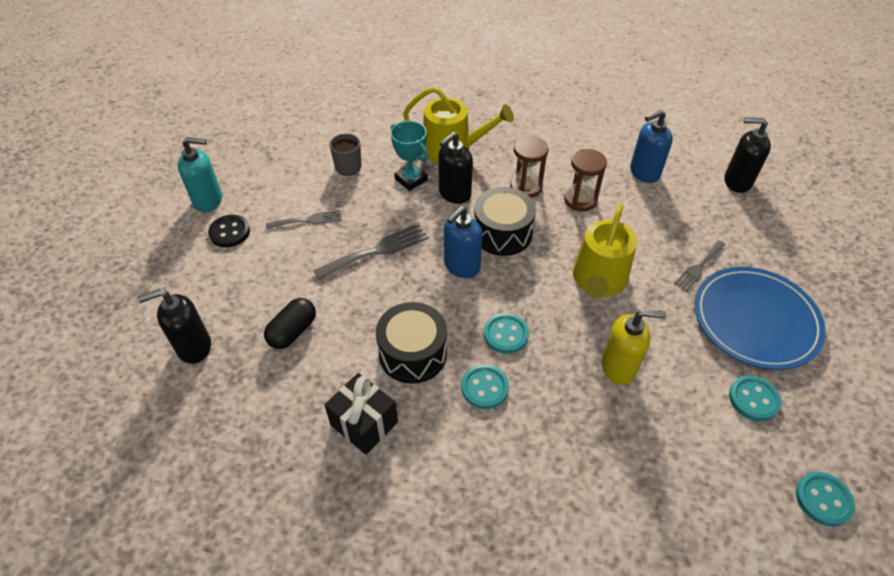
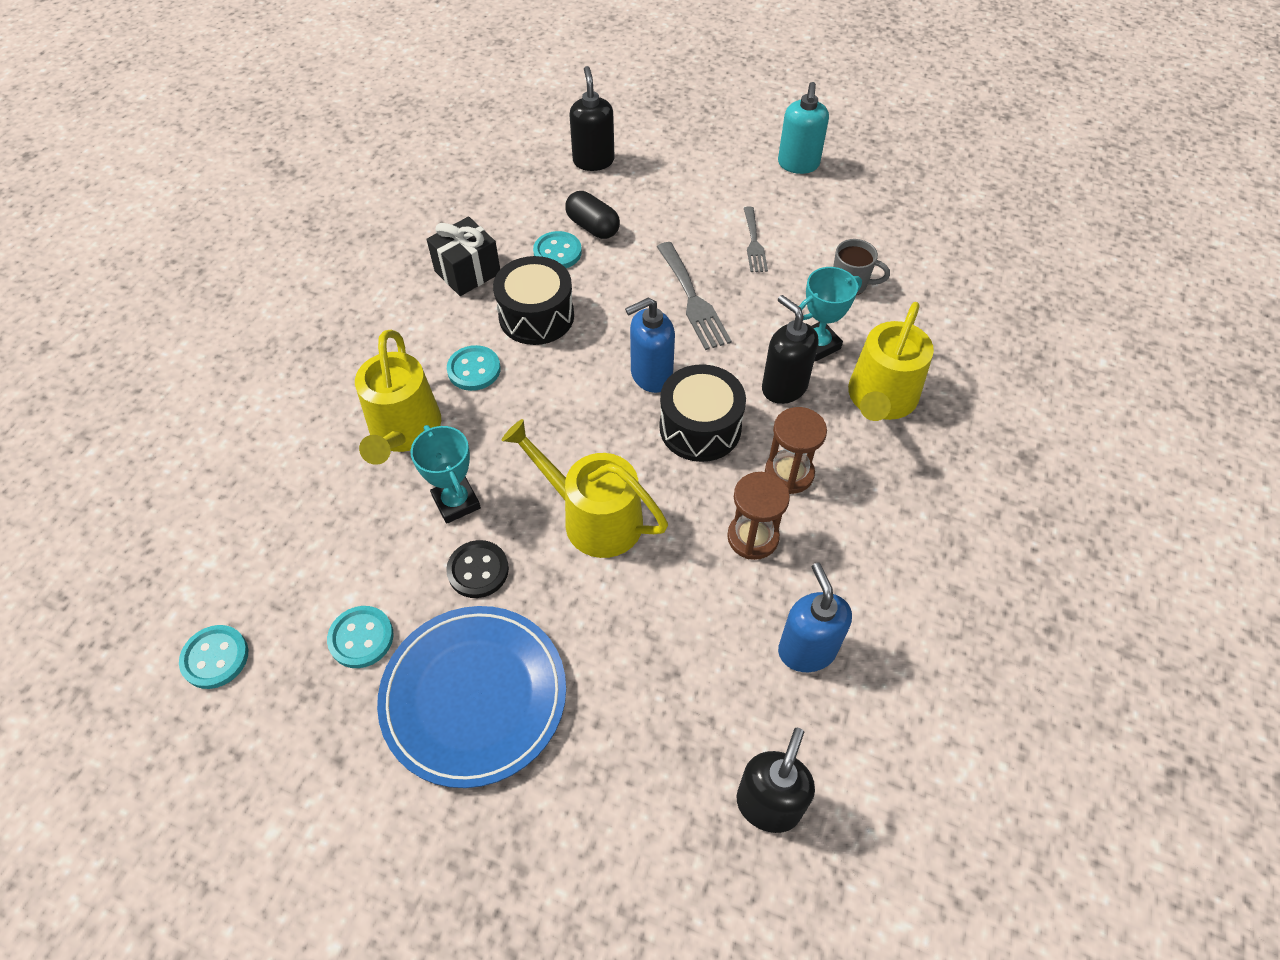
camera: 100 degrees right, 5 degrees up
black button [208,215,250,247] -> black button moved to [446,540,509,598]
blue soap dispenser [444,206,482,278] -> blue soap dispenser turned 75 degrees counterclockwise [625,297,675,393]
turquoise button [484,313,529,354] -> turquoise button moved to [533,231,582,268]
yellow soap dispenser [602,309,666,385] -> turquoise trophy [410,425,481,524]
grey fork [674,240,725,291] -> none
none -> yellow watering can [355,330,441,465]

